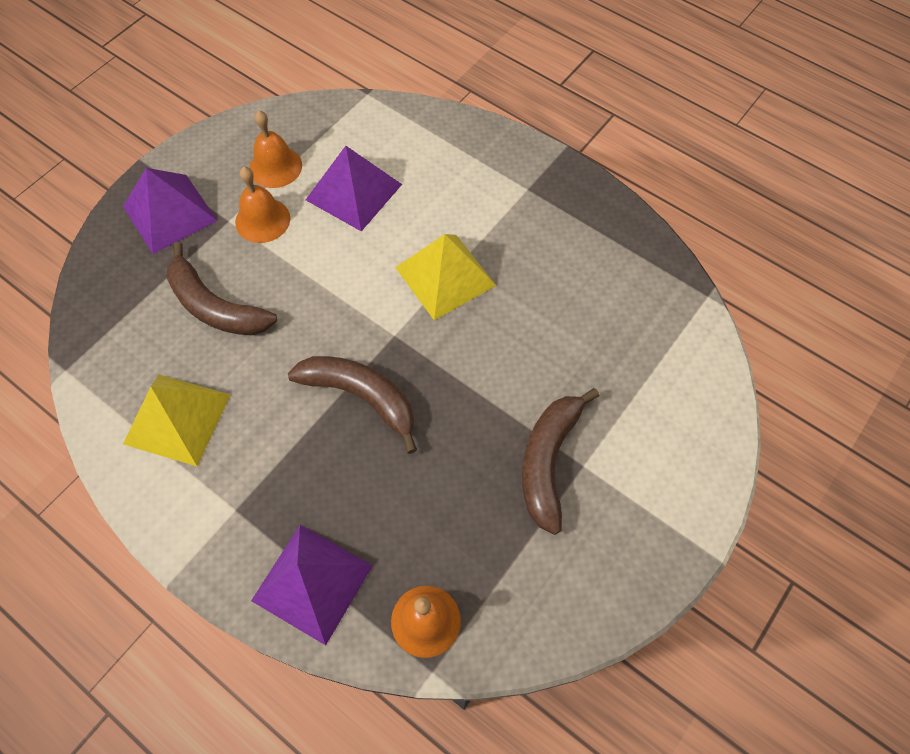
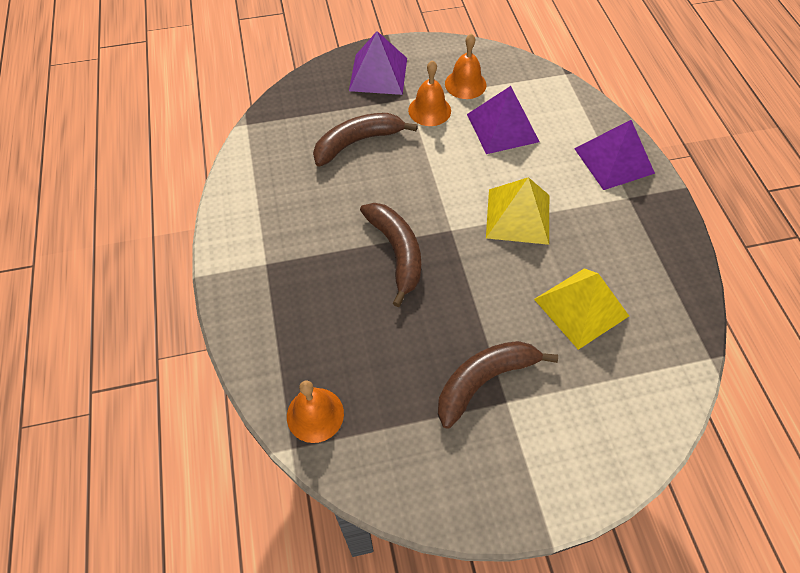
camera: 40 degrees right, 5 degrees down
yellow pyramid [123,374,230,466] -> yellow pyramid moved to [534,268,629,350]
brown banana [166,242,277,335] -> brown banana turned 75 degrees clockwise [313,113,418,167]
purple pyramid [251,525,373,645] -> purple pyramid moved to [574,120,655,190]

